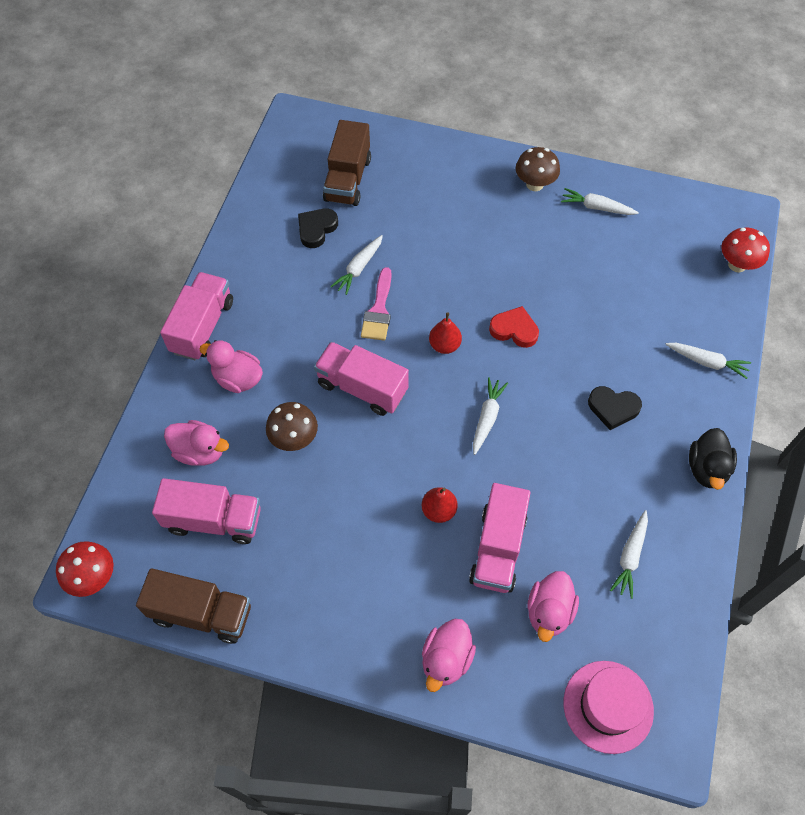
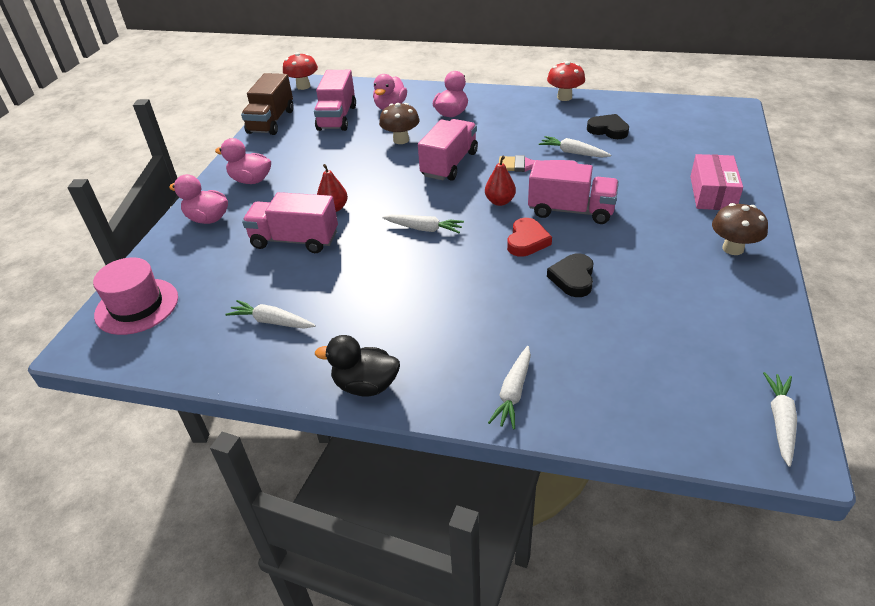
camera: 90 degrees right, 20 degrees down
pink truck [160,272,233,361] -> pink truck moved to [528,160,619,224]
brown truck [323,120,371,206] -> none
pink duck [527,571,579,642] -> pink duck moved to [215,138,271,184]
white carrot [561,188,639,215] -> white carrot moved to [763,372,797,467]
black heart [588,386,642,430] -> black heart moved to [547,253,594,297]
red mushroom [722,228,770,272] -> red mushroom moved to [547,61,585,101]
none -> pink box [690,154,743,210]

